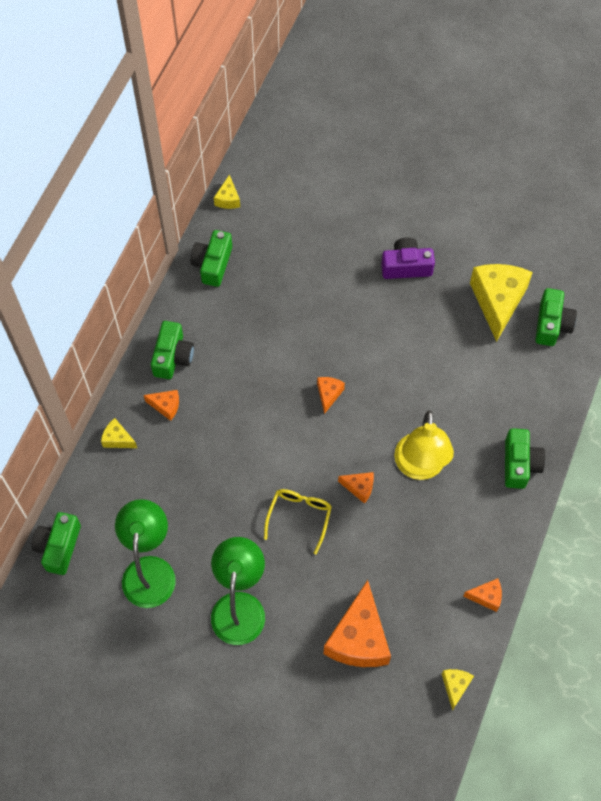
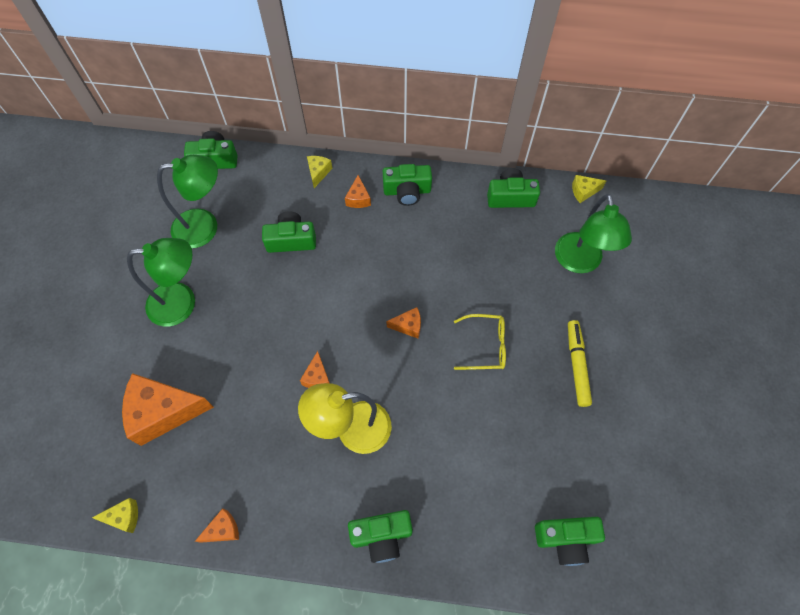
camera: 75 degrees right, 0 degrees up
yellow glasses [264,489,332,555] -> yellow glasses moved to [454,314,506,370]
purple camera [381,237,435,279] -> yellow marker [568,320,592,407]
orange cheese [463,578,502,612] -> orange cheese turned 105 degrees counterclockwise [195,508,239,543]
yellow cheese [470,264,533,342] -> none
none -> green camera [262,211,316,253]
none -> green lamp [555,194,632,273]

